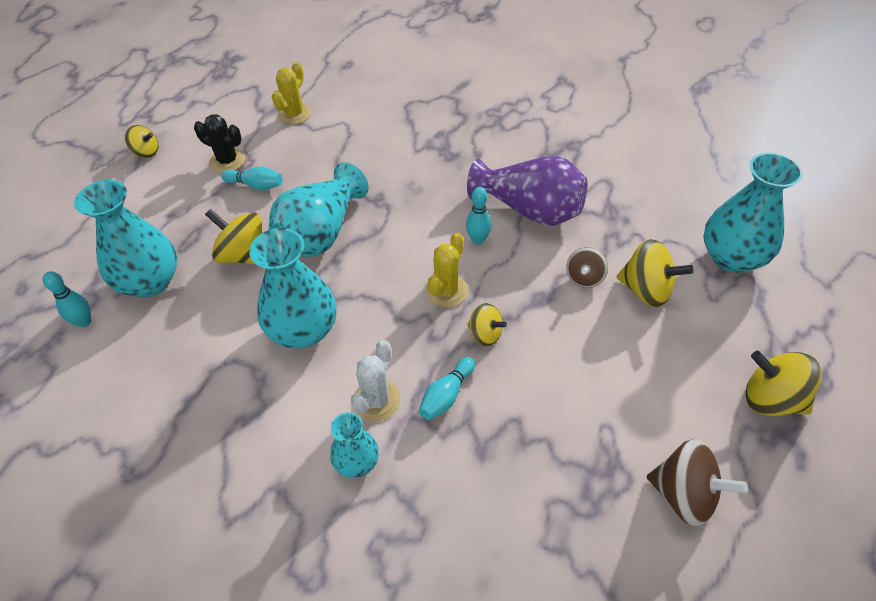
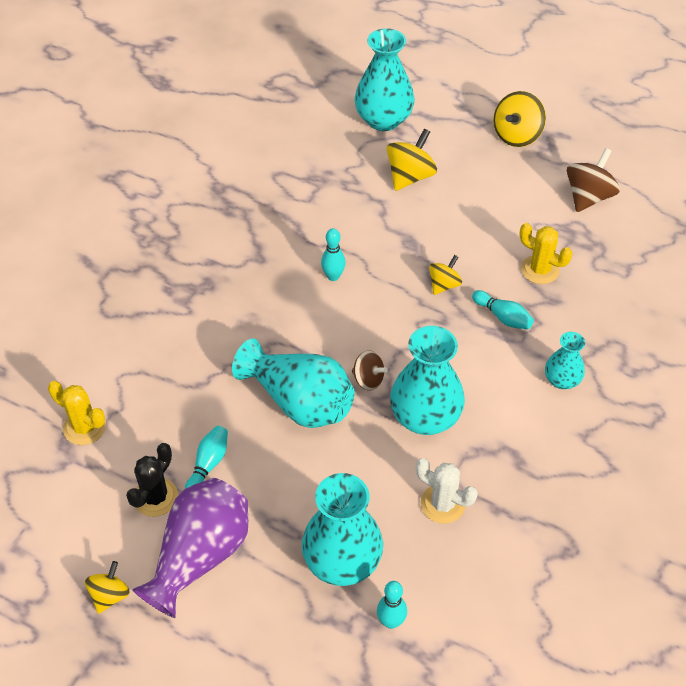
camera: 85 degrees left, 0 degrees up
yellow spinning top [205,209,262,265] -> none
white cactus [351,340,400,421] -> white cactus moved to [416,458,478,524]
yellow cactus [426,233,468,307] -> yellow cactus moved to [520,223,573,284]
purple vase [467,156,588,226] -> purple vase moved to [132,478,249,618]
brown spinning top [566,247,608,288] -> brown spinning top moved to [352,350,388,391]

